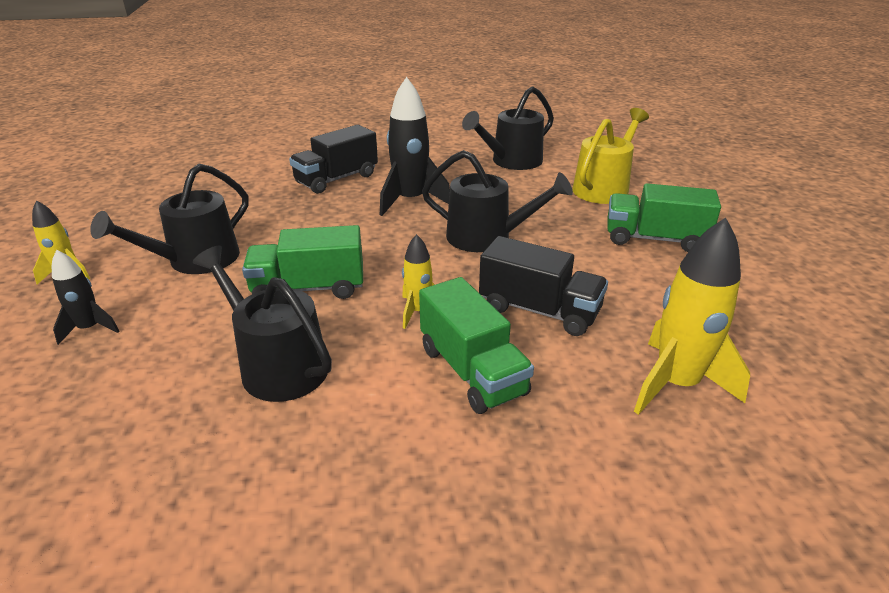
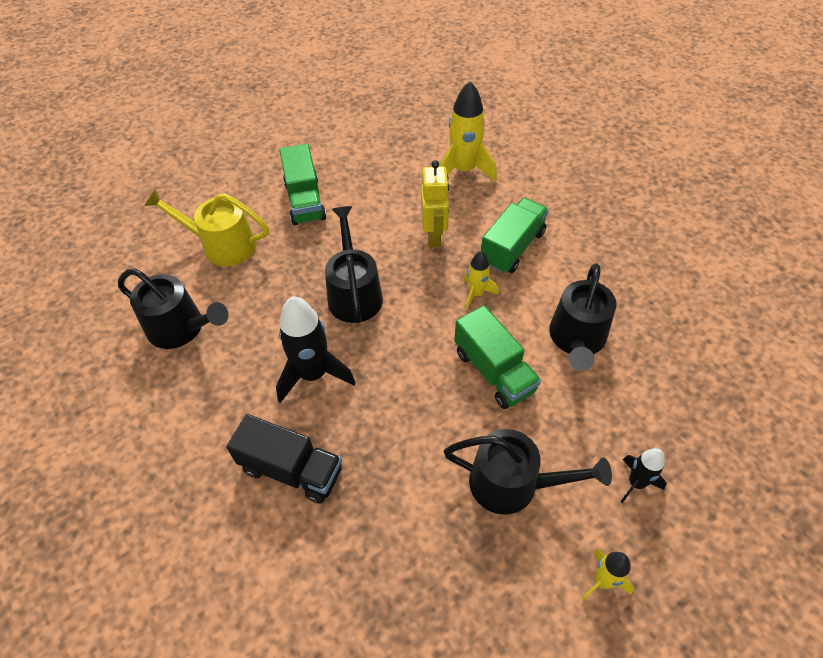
camera: 115 degrees left, 20 degrees up
black truck [479,236,608,336] -> yellow robot [421,160,449,247]

